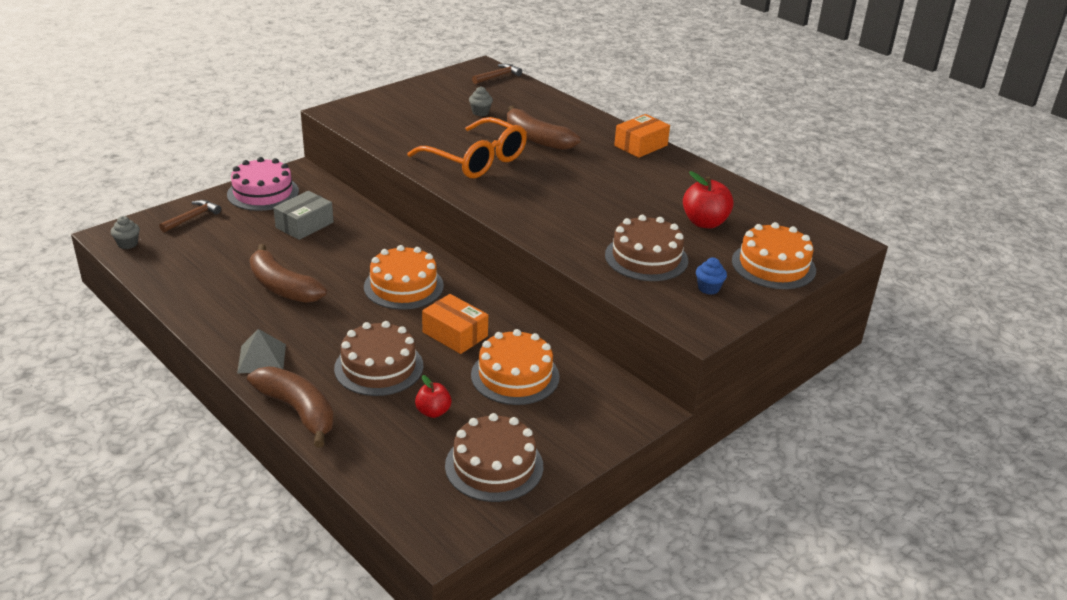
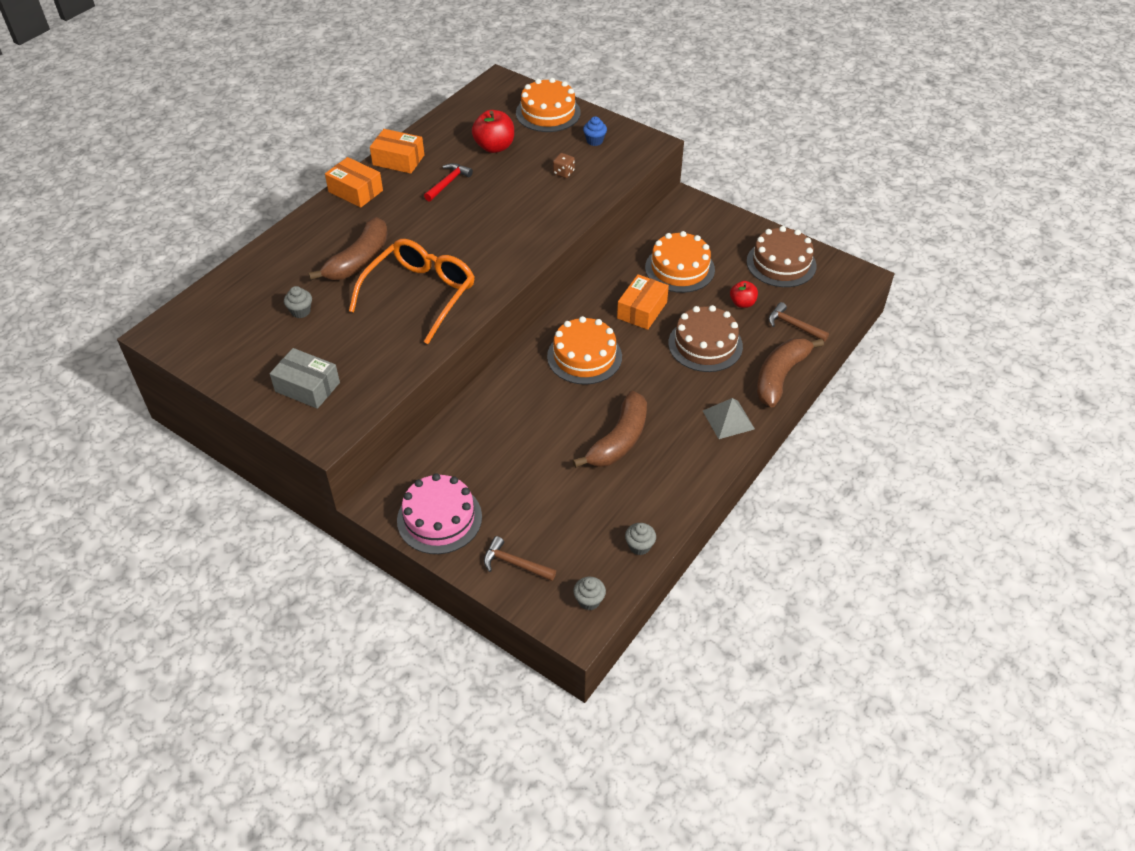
camera: 100 degrees left, 15 degrees up
grey box [273,191,334,240] -> grey box moved to [270,348,340,409]
brown hammer [472,64,522,84] -> brown hammer moved to [769,302,829,342]
brown cake [605,215,688,281] -> brown dice [553,153,575,178]
none -> orange box [370,129,424,174]
none -> red hammer [424,163,473,202]
none -> grey cupcake [625,523,656,555]

